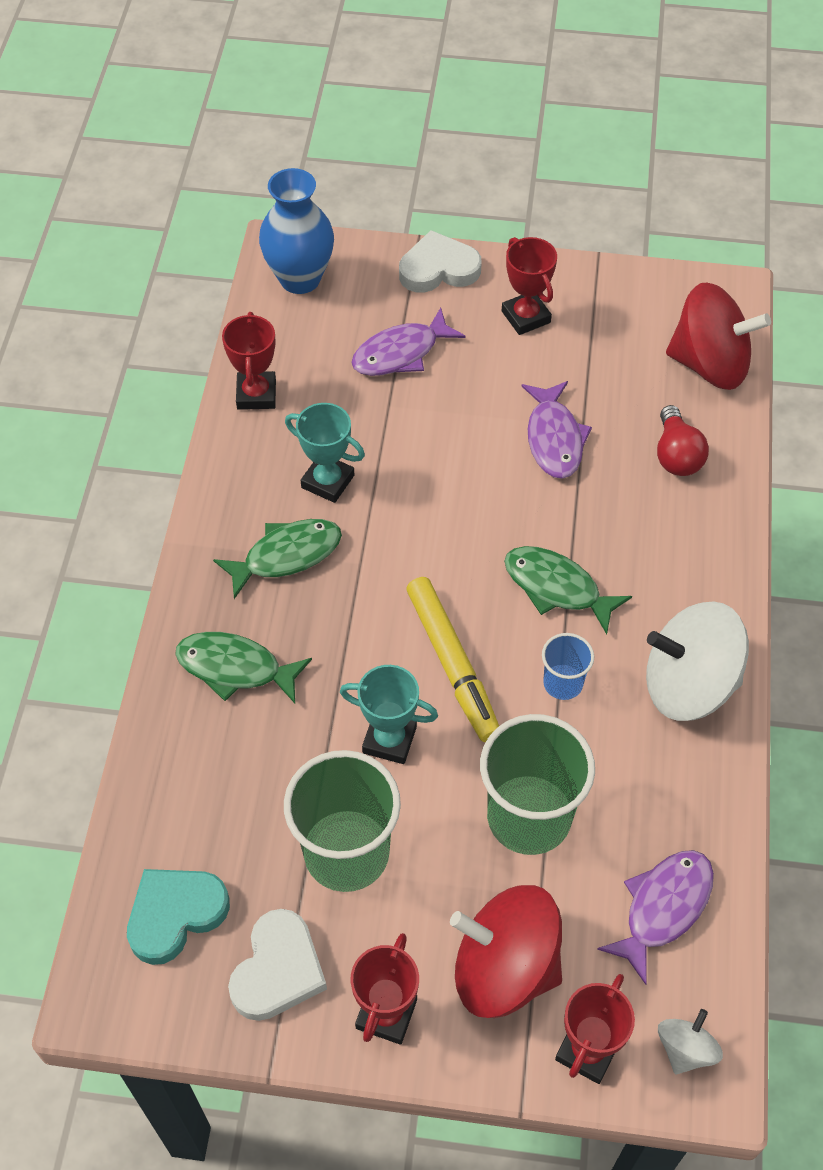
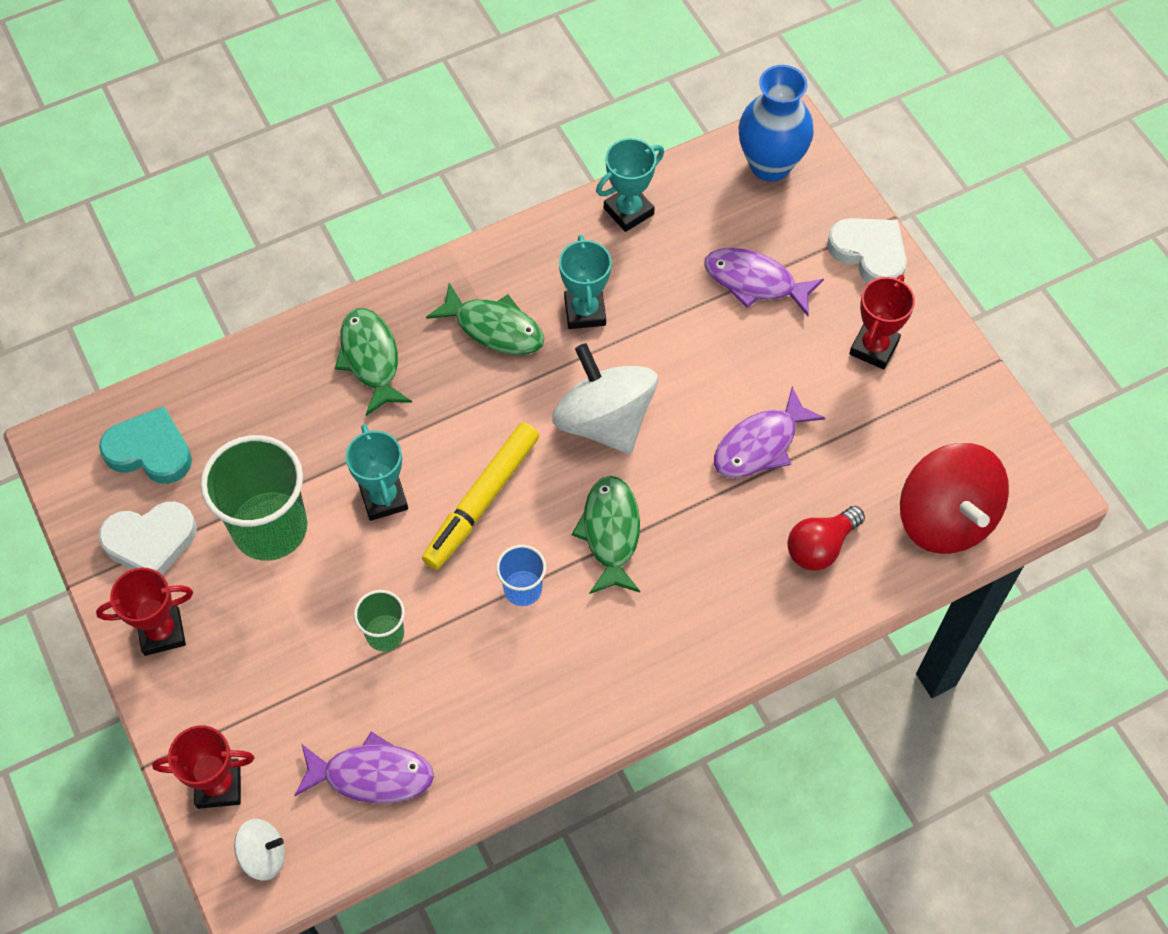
camera: 55 degrees right, 5 degrees up
red trophy [222,312,276,410] -> turquoise trophy [596,138,664,232]
red spinning top [450,885,562,1018] -> none
green cup [480,714,595,855] -> green cup [354,590,405,651], size x0.50
white spinning top [646,601,749,721] -> white spinning top moved to [552,343,658,454]

